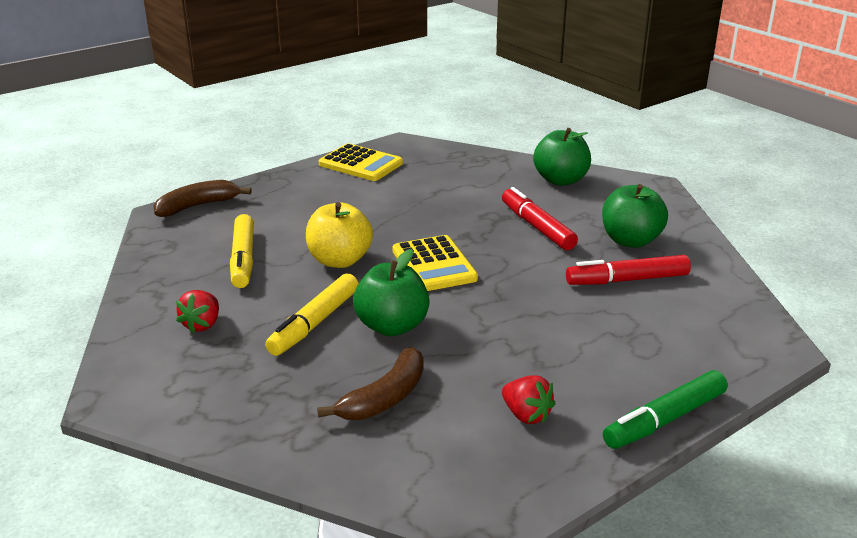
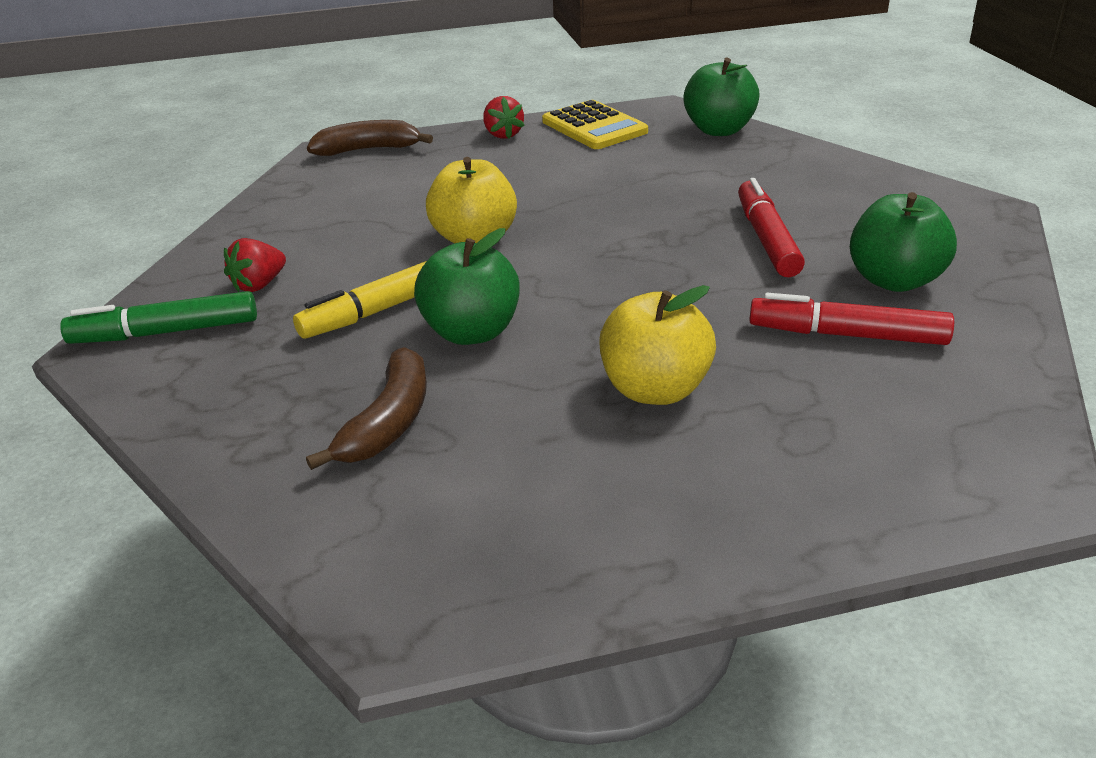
camera: 25 degrees right, 5 degrees up
yellow marker [230,214,254,288] -> none
brown banana [317,347,424,420] -> brown banana turned 45 degrees counterclockwise [306,347,427,470]
yellow calculator [392,235,478,291] -> none
red strawberry [502,375,556,424] -> red strawberry moved to [483,96,525,139]
green apple [533,128,591,186] -> green apple moved to [683,58,760,136]
green marker [603,370,728,449] -> green marker moved to [60,291,257,344]
none -> yellow apple [599,285,716,405]

